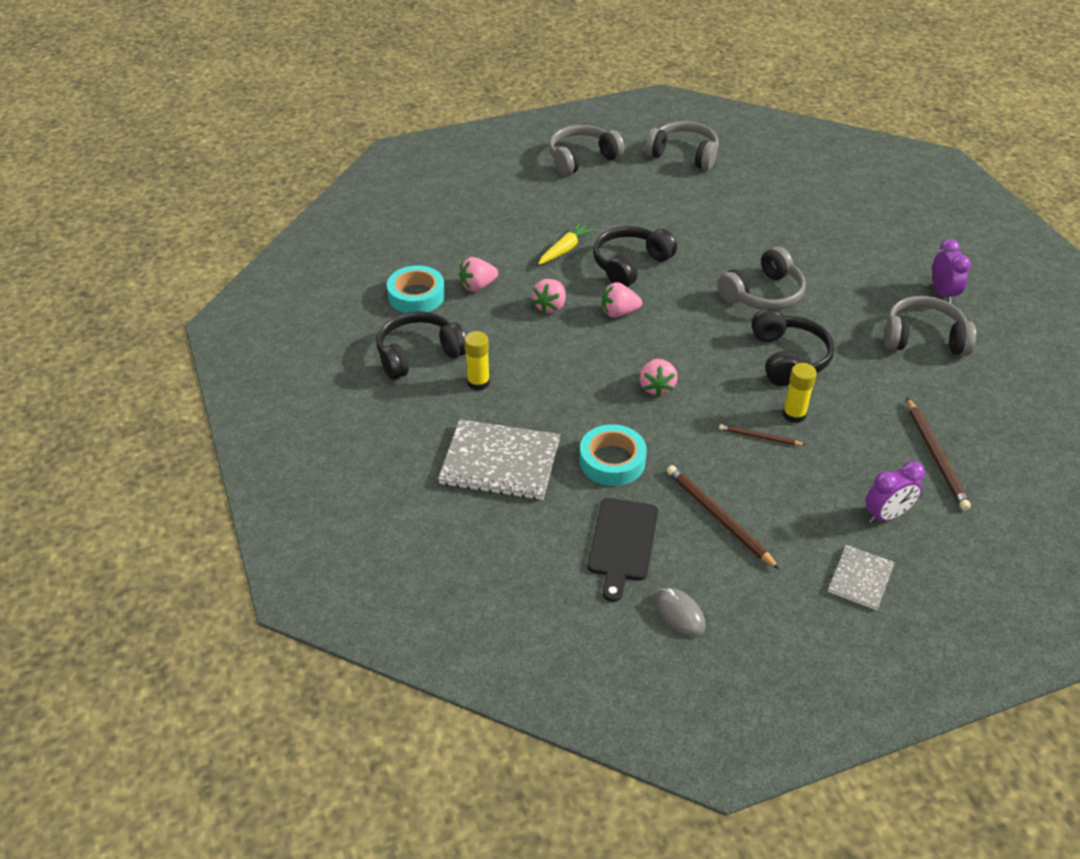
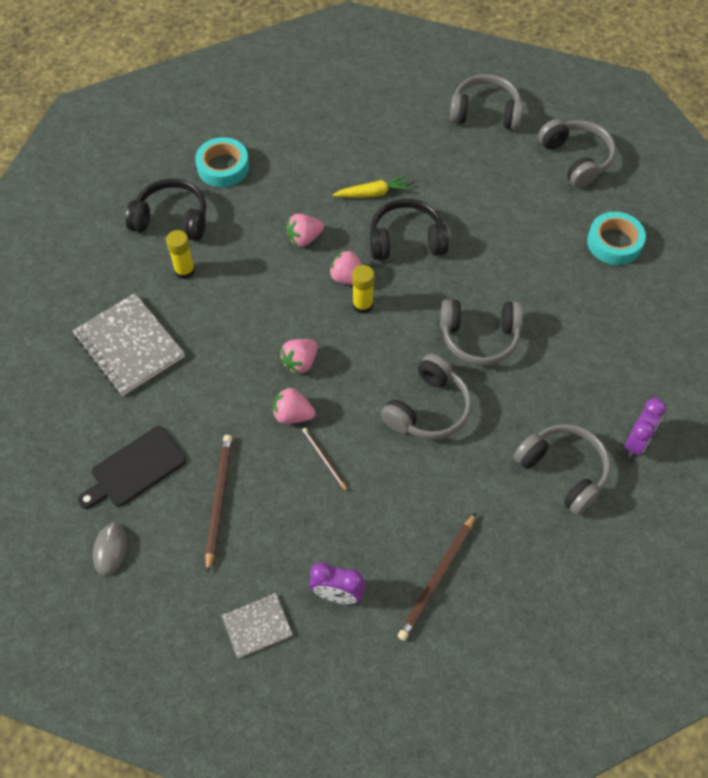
camera: 40 degrees right, 15 degrees up
pink strawberry [459,257,498,292] -> pink strawberry moved to [273,388,316,424]
turquoise tape [580,425,647,486] -> turquoise tape moved to [587,212,646,265]
black headphones [751,308,835,386] -> grey headphones [381,354,472,440]
yellow glue stick [783,363,817,423] -> yellow glue stick moved to [352,265,374,314]

